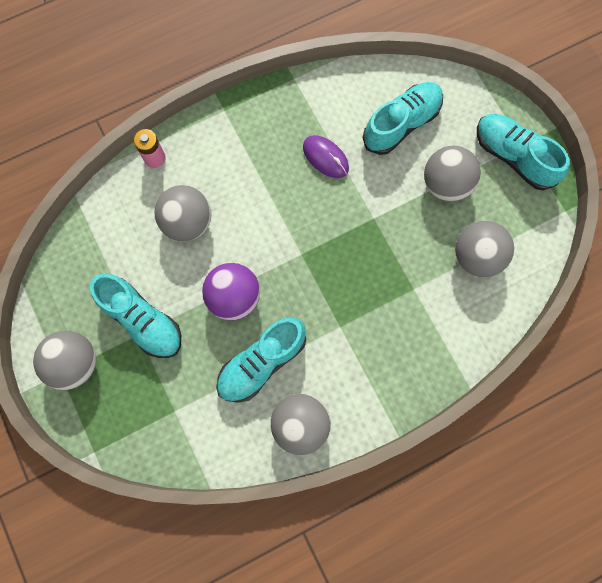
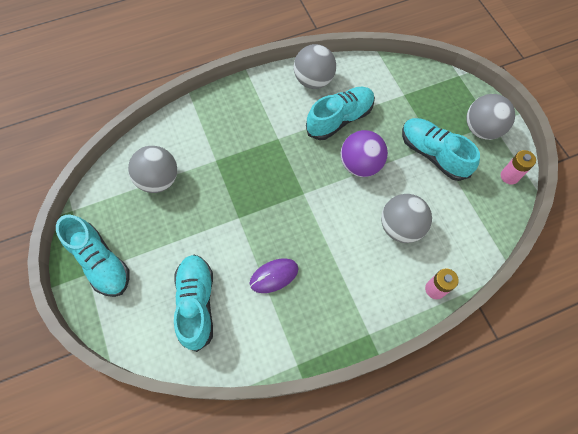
camera: 175 degrees left, 10 degrees down
purple mouse [303,135,349,178] -> purple mouse turned 75 degrees counterclockwise [249,258,299,293]
turquoise shoe [363,82,443,155] -> turquoise shoe turned 120 degrees clockwise [174,255,213,352]
grey ball [424,146,481,202] -> none
none -> pink battery [501,150,536,184]

